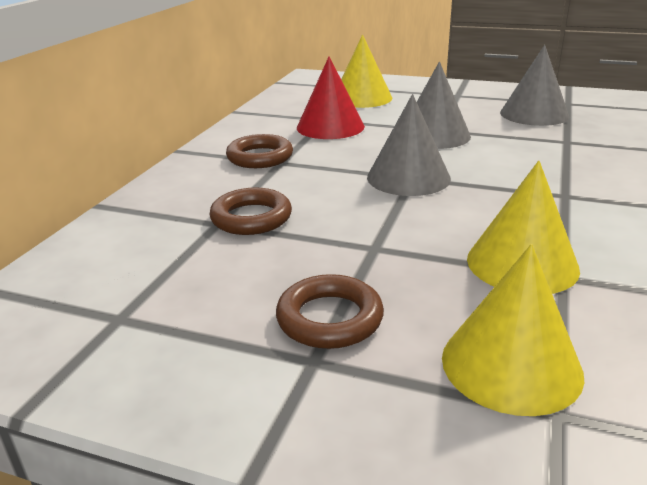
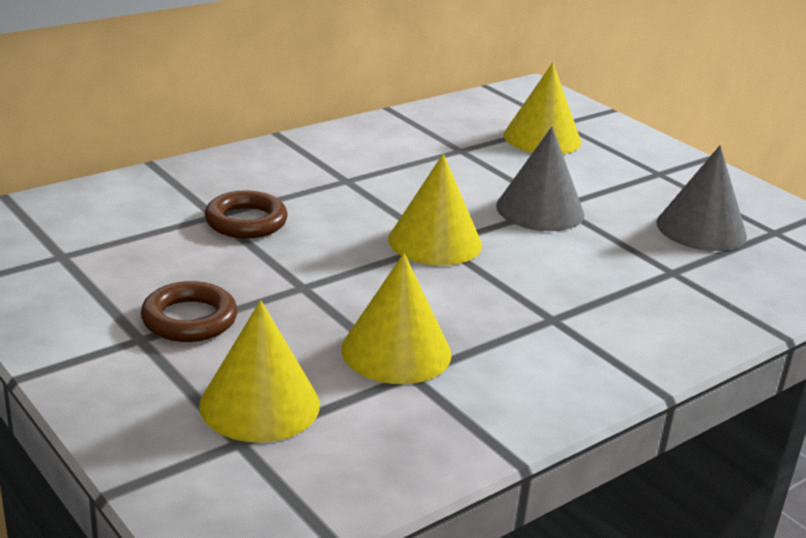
camera: 30 degrees right, 0 degrees up
brown ring [226,134,293,168] -> none
red cone [297,57,365,139] -> none
grey cone [367,94,451,196] -> yellow cone [388,154,482,266]

